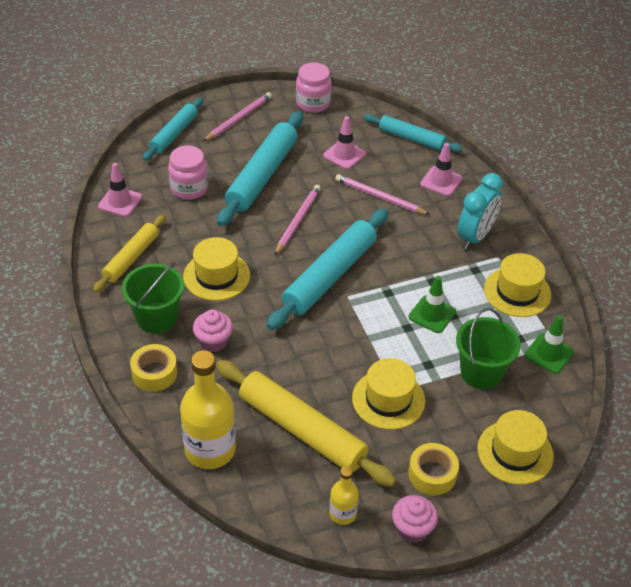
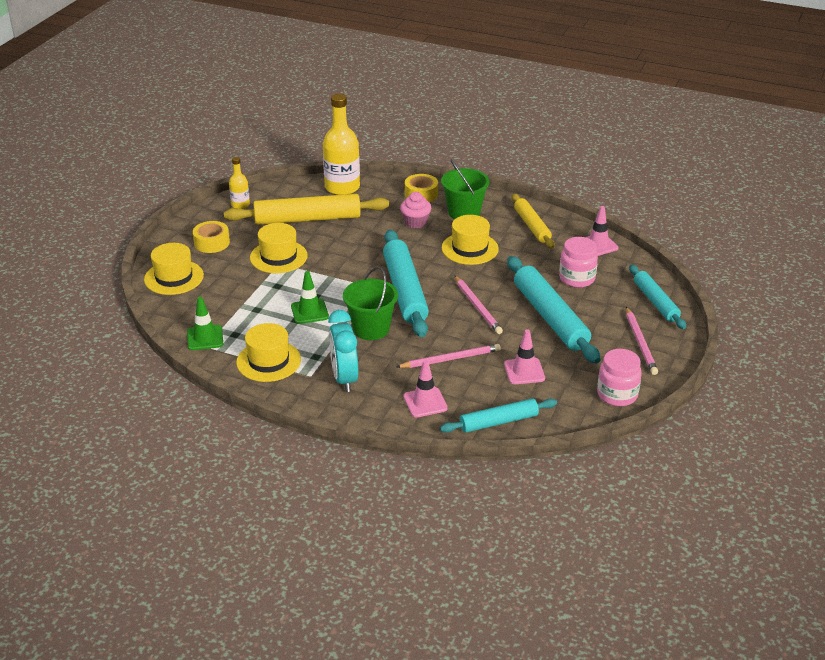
camera: 135 degrees right, 10 degrees down
pink cupcake [392,495,438,543] -> none
green bucket [456,308,521,389] -> green bucket moved to [343,267,398,340]

